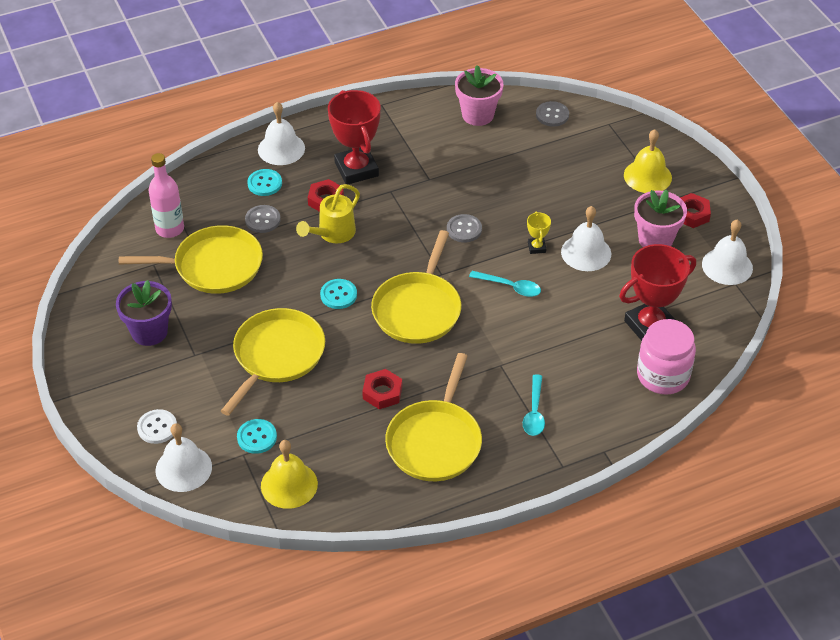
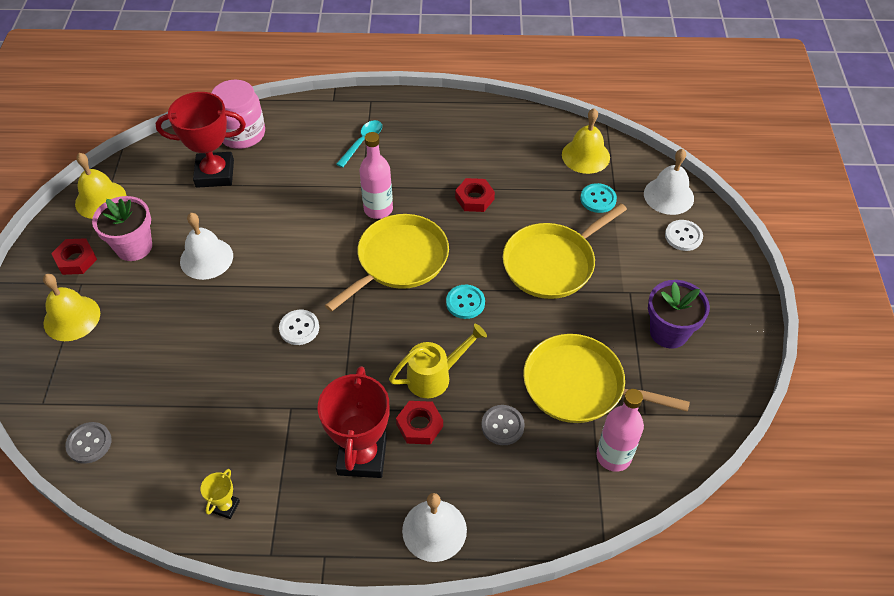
camera: 155 degrees left, 5 degrees up
turquoise button [247,169,282,196] -> none
yellow pan [385,353,482,481] -> none
grey button [447,214,482,242] -> white button [279,310,319,345]
pink flower pot [455,65,503,126] -> none
turquoise spoon [469,271,541,297] -> none
yellow trophy [527,211,551,254] -> yellow trophy moved to [200,469,240,519]
white bell [702,219,753,285] -> yellow bell [75,153,126,219]
none -> pink bottle [360,132,393,219]

